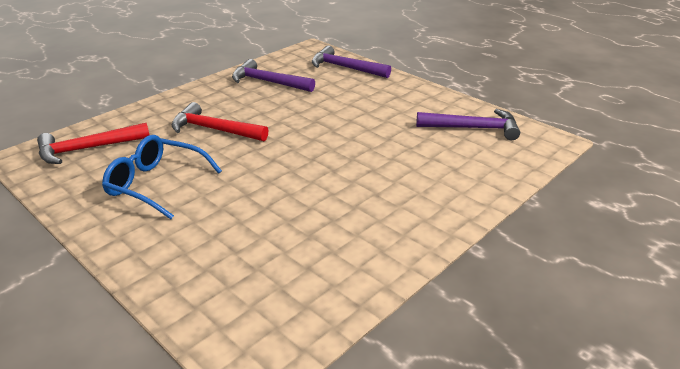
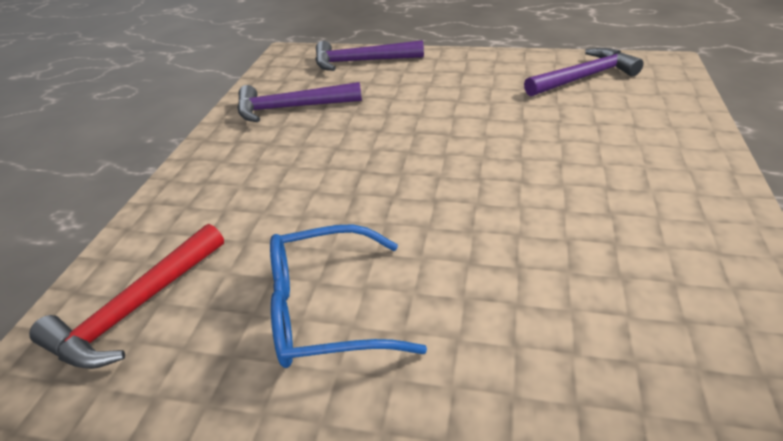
camera: 30 degrees left, 5 degrees up
red hammer [171,102,268,141] -> none

